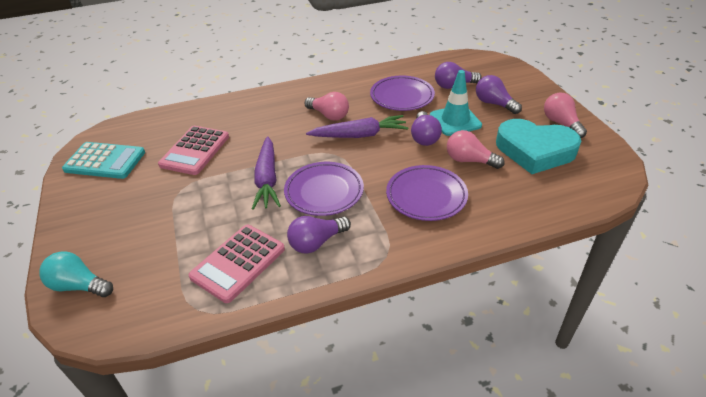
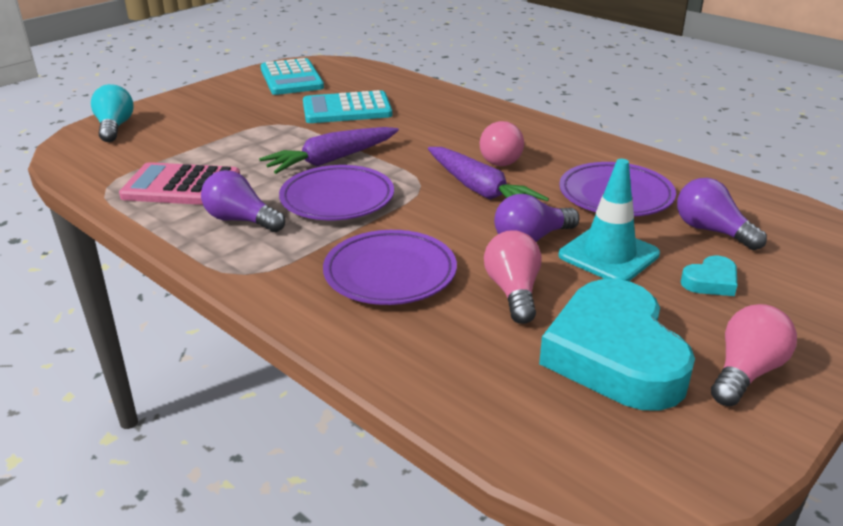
camera: 60 degrees right, 10 degrees down
pink calculator [158,126,229,175] -> turquoise calculator [303,90,392,123]
purple light bulb [476,75,522,114] -> turquoise heart [680,256,737,296]

